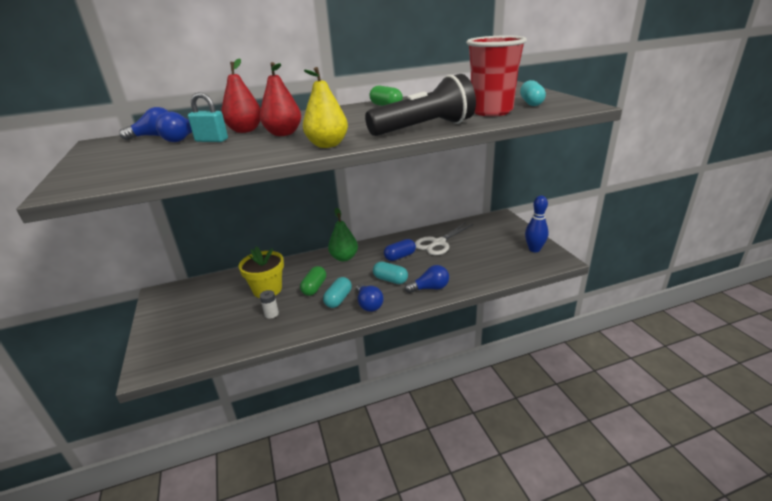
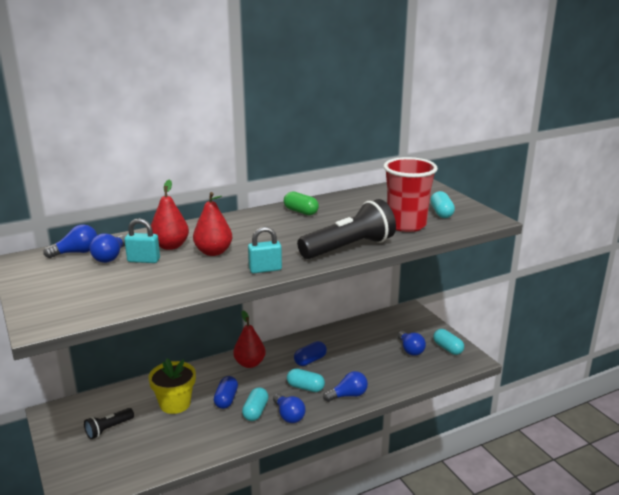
camera: 10 degrees left, 5 degrees down
white battery [260,290,279,319] -> none
green capsule [300,266,326,296] -> blue capsule [214,376,238,409]
yellow pear [303,67,348,148] -> turquoise padlock [248,227,282,273]
green pear [328,208,358,261] -> red pear [233,311,266,368]
white scissors [415,222,473,255] -> none
blue bowling pin [525,196,549,252] -> turquoise capsule [433,329,464,355]
none -> black flashlight [84,408,134,439]
none -> blue light bulb [397,331,426,356]

